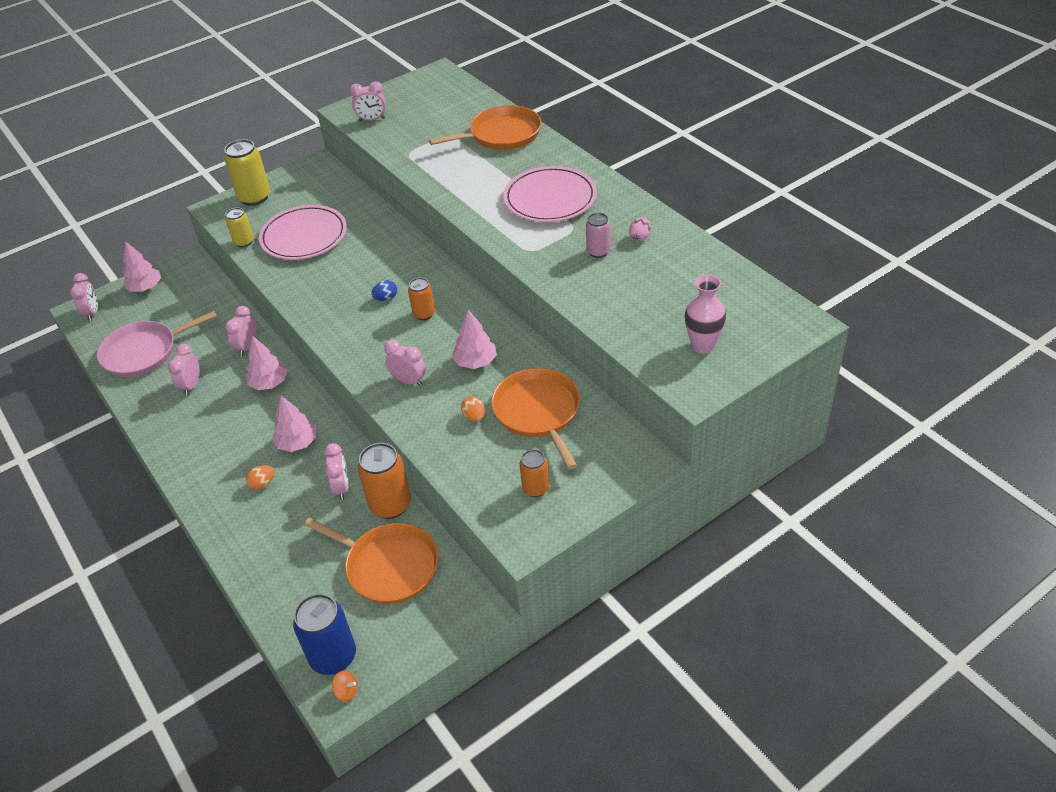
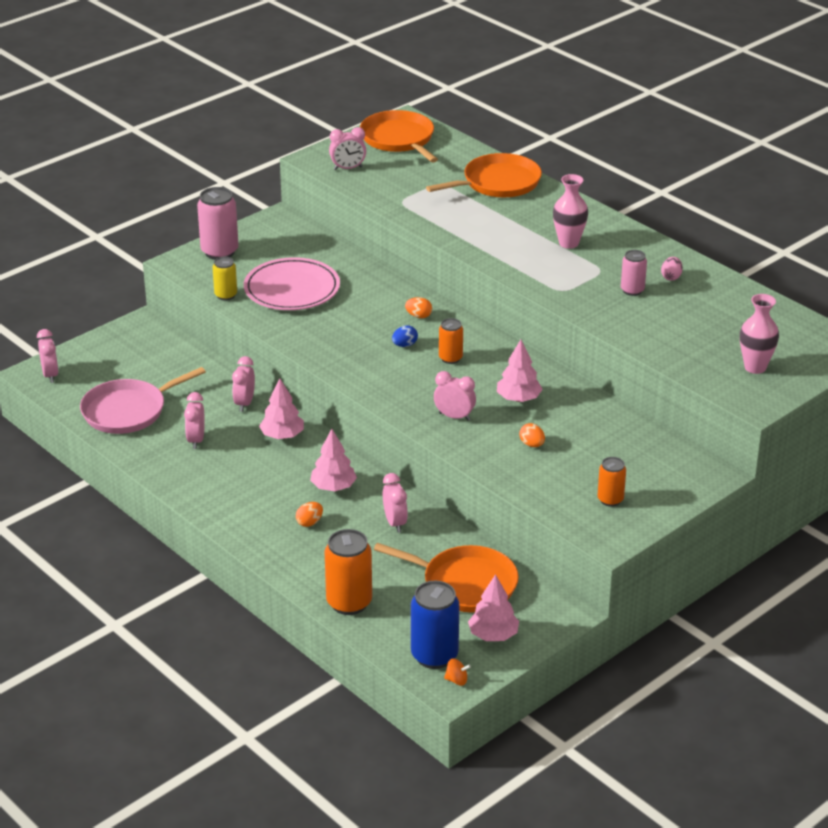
camera: 10 degrees left, 10 degrees down
pink tree [123,241,161,292] -> pink tree moved to [468,574,519,641]
yellow can [224,139,270,206] -> pink can [197,187,239,260]
orange can [358,443,411,519] -> orange can moved to [325,529,372,615]
orange pan [491,368,580,469] -> orange pan moved to [360,110,438,162]
pink plate [503,166,597,222] -> pink vase [553,174,588,249]
none -> orange egg [405,297,432,318]

